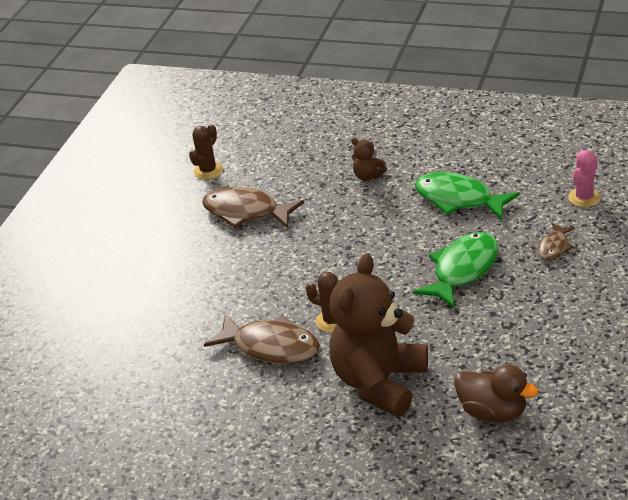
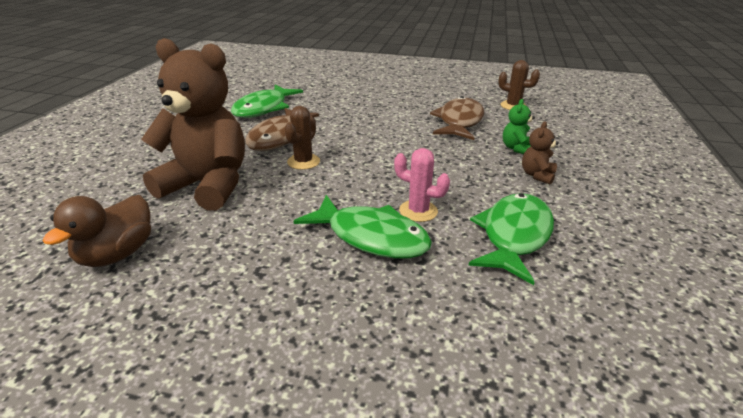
camera: 80 degrees right, 5 degrees down
brown fish [538,223,575,260] -> none
pink cactus [568,150,601,207] -> pink cactus moved to [394,148,450,222]
none -> green fish [231,85,303,118]
none -> green teddy bear [503,99,535,154]

